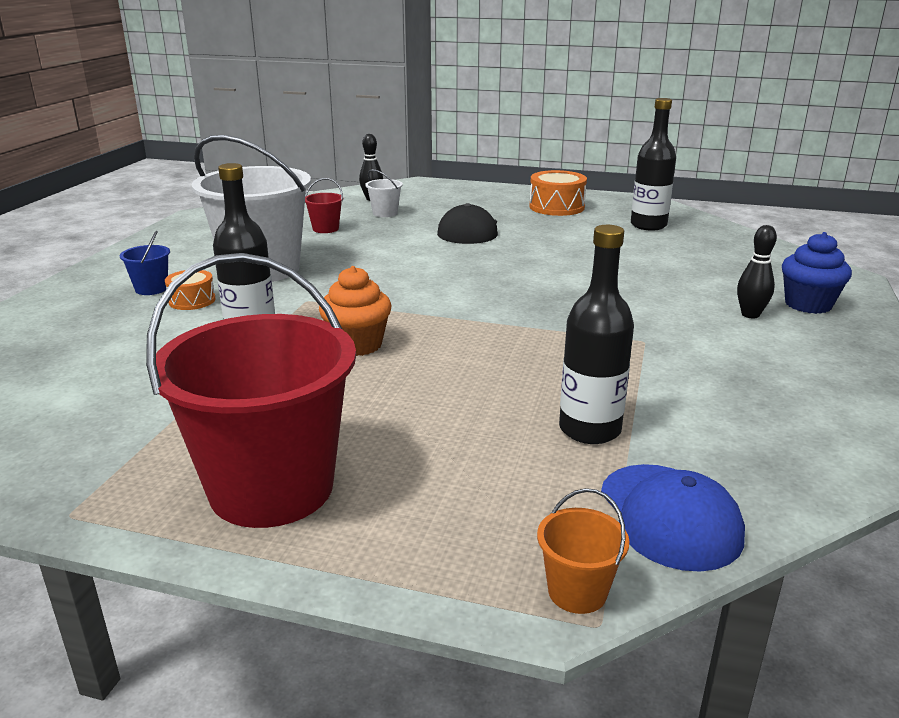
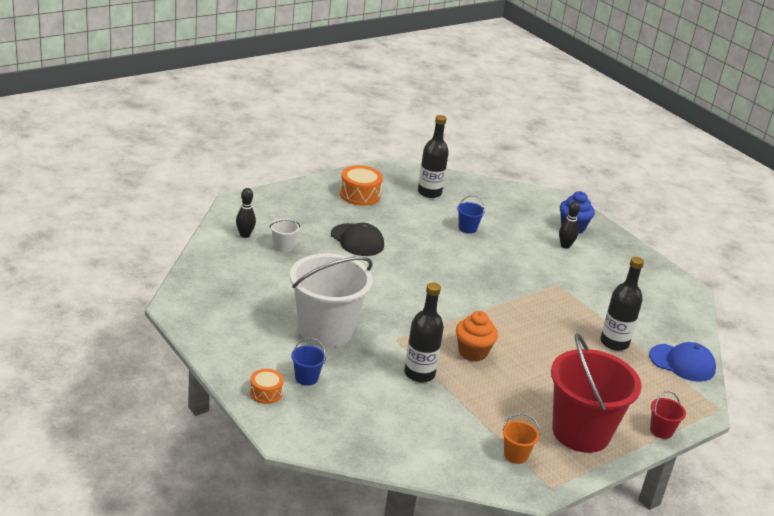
camera: 55 degrees left, 5 degrees up
orange drum [165,270,216,310] -> orange drum moved to [250,369,284,404]
red bucket [305,178,343,233] -> red bucket moved to [650,391,686,439]
orange bucket [537,488,630,614] -> orange bucket moved to [502,414,540,464]
none -> blue bucket [457,195,485,234]

